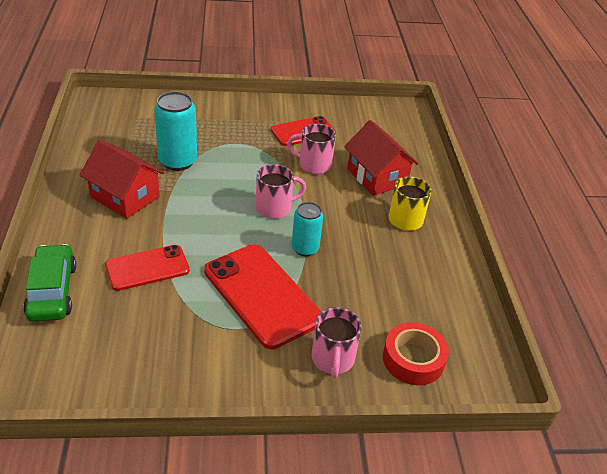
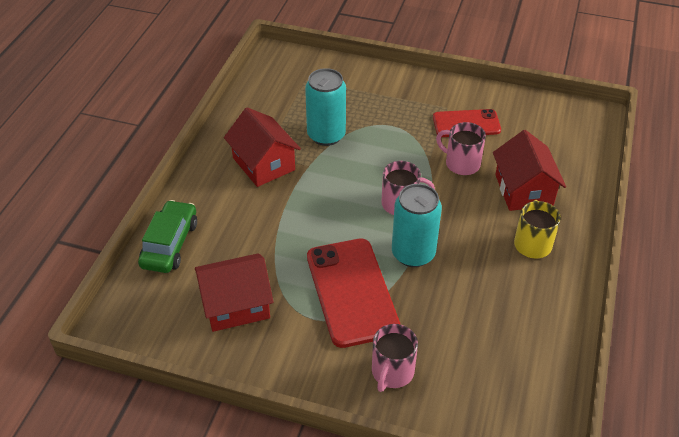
camera: 25 degrees right, 5 degrees up
red phone [105,245,190,291] -> none
turquoise can [292,202,323,256] -> turquoise can [392,184,442,267], size x1.55
red tape [383,322,449,385] -> none
none -> red house [195,253,274,332]

